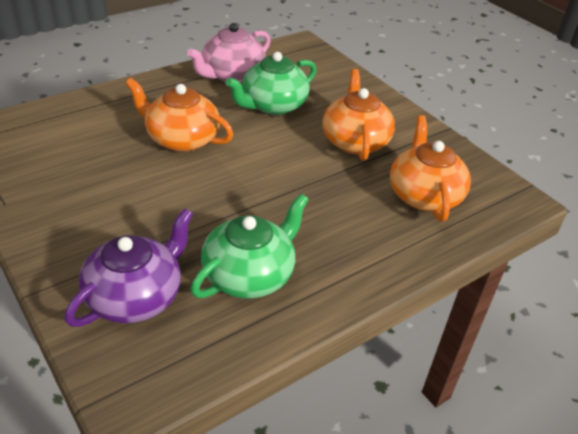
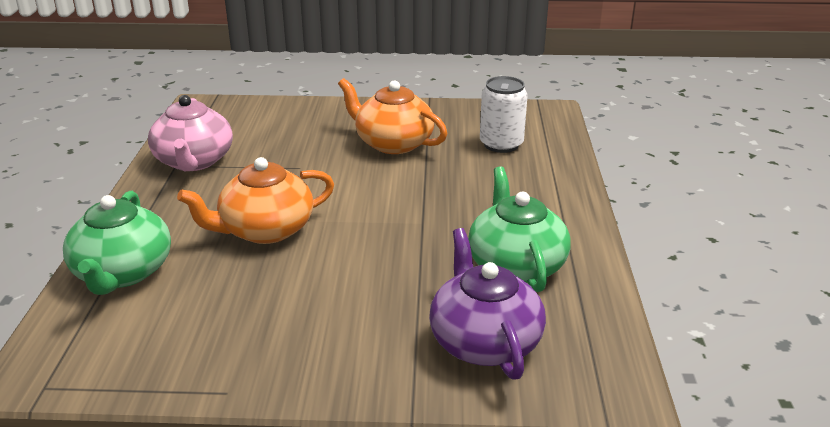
camera: 50 degrees left, 10 degrees down
green teapot [225,52,317,115] -> green teapot moved to [63,191,171,295]
orange teapot [390,115,471,221] -> white can [480,76,528,153]

